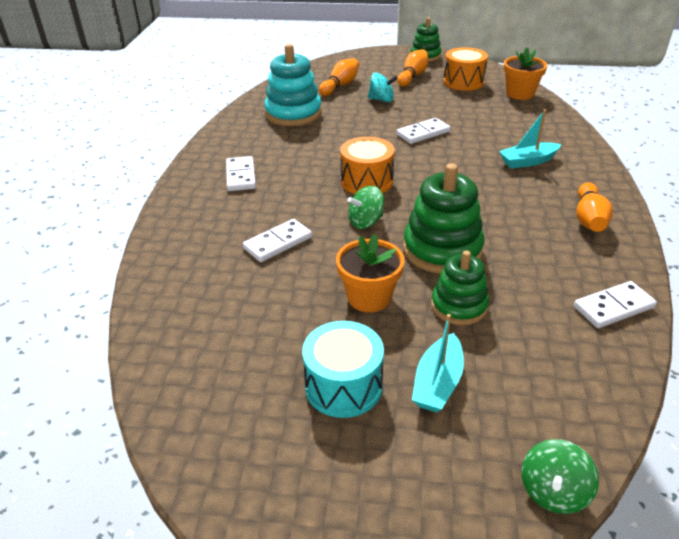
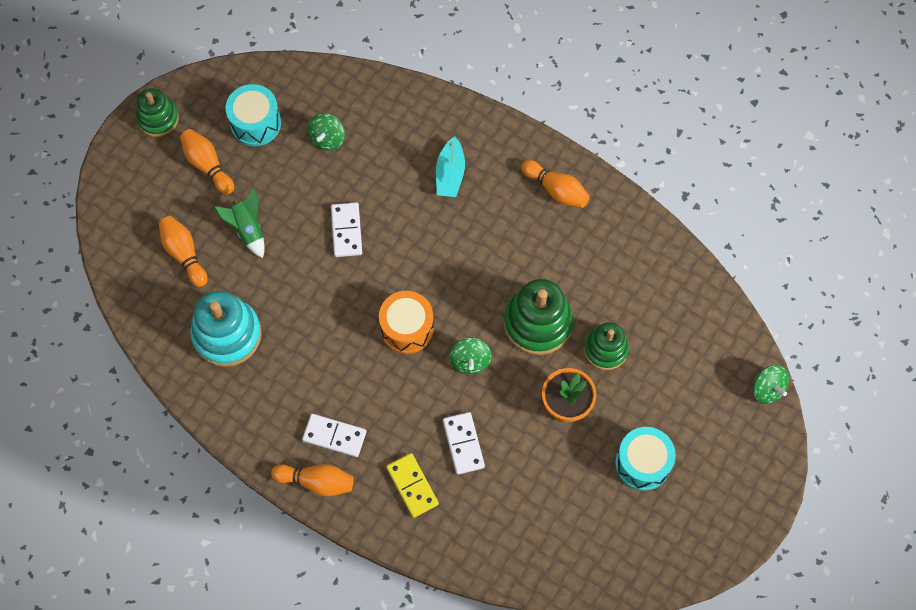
camera: 65 degrees left, 30 degrees up
turquoise spinning top [368,72,398,102] -> green rocket [214,188,265,258]
turquoise boat [412,314,464,413] -> none
orange drum [443,47,488,91] -> turquoise drum [225,84,281,146]
orange flower pot [504,48,547,100] -> none
white domino [574,281,657,328] -> none
none -> orange bowling pin [271,464,354,496]
none -> green spinning top [307,113,345,151]
none -> yellow domino [386,453,439,518]

